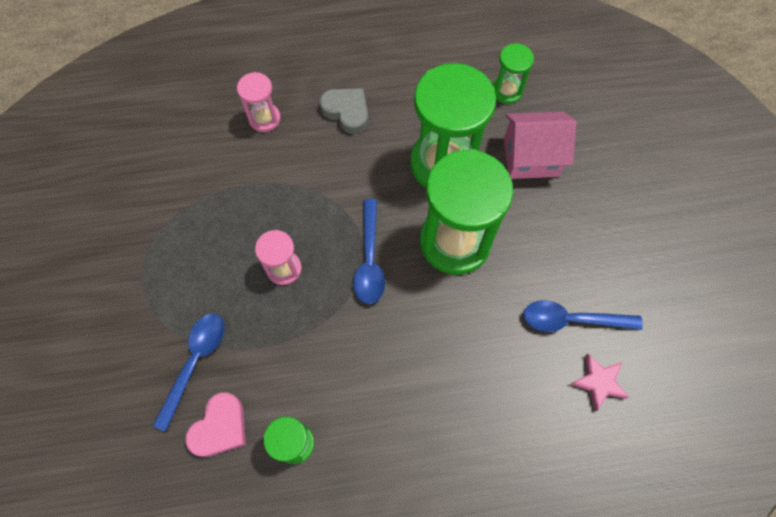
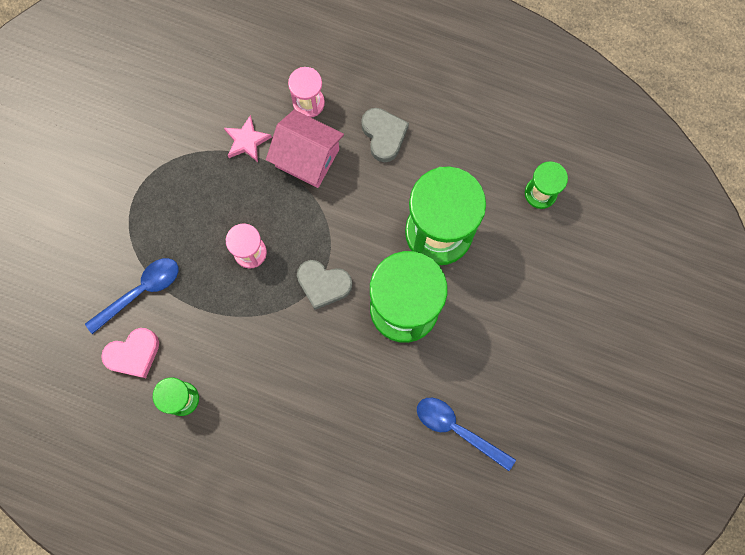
camera: 30 degrees right, 10 degrees up
blue spoon [353,199,385,304] -> grey heart [297,260,352,310]
pink house [504,112,577,179] -> pink house moved to [266,110,344,188]
pink star [570,354,629,411] -> pink star moved to [224,115,272,162]

